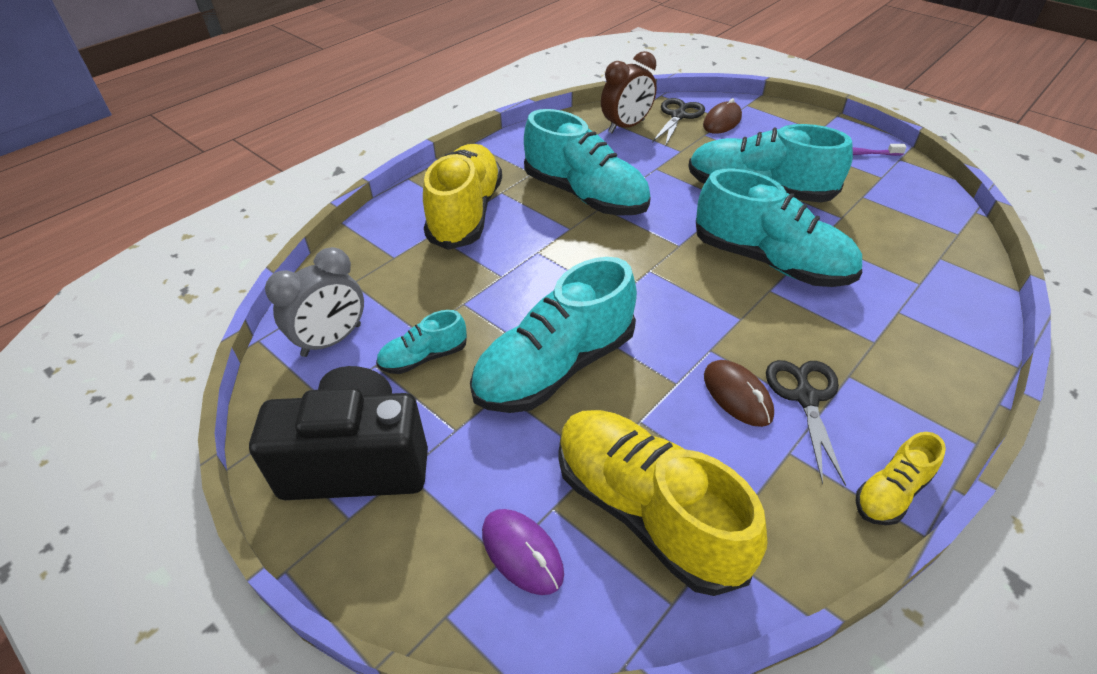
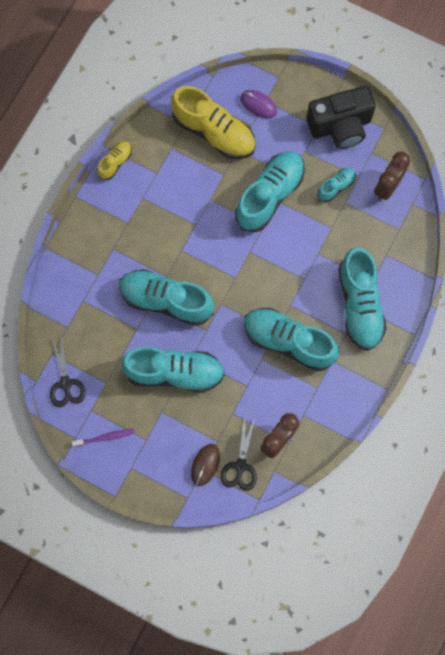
camera: 165 degrees right, 30 degrees up
grey clock [265,247,364,357] -> brown clock [374,151,410,201]
yellow shoe [423,144,502,250] -> turquoise shoe [338,247,387,351]
brown mouse [704,360,774,427] -> none
black scissors [766,360,846,486] -> black scissors moved to [50,334,86,407]

